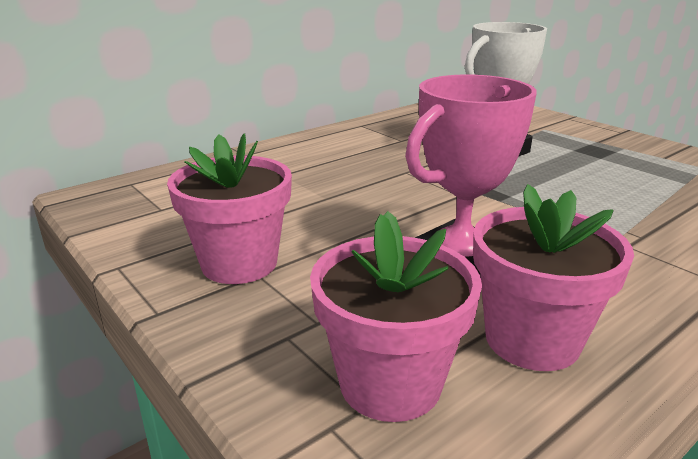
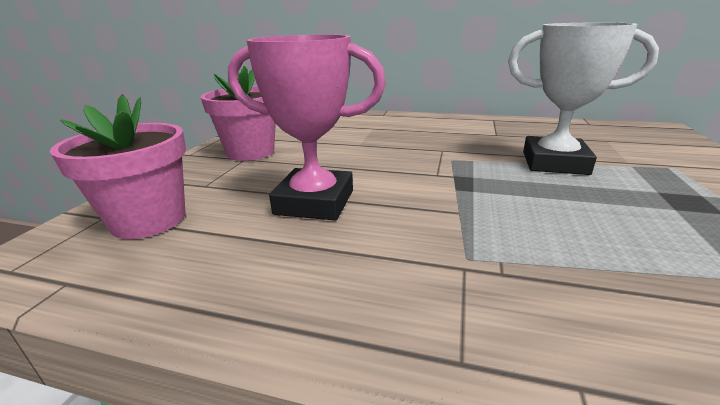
camera: 55 degrees right, 0 degrees up
pink flower pot [473,184,634,371] -> none

